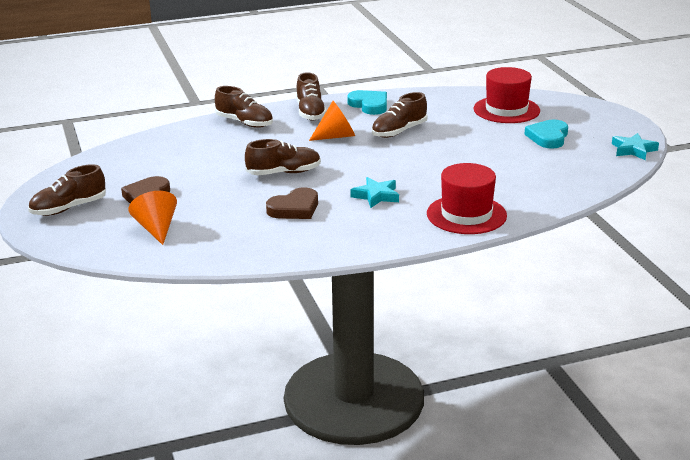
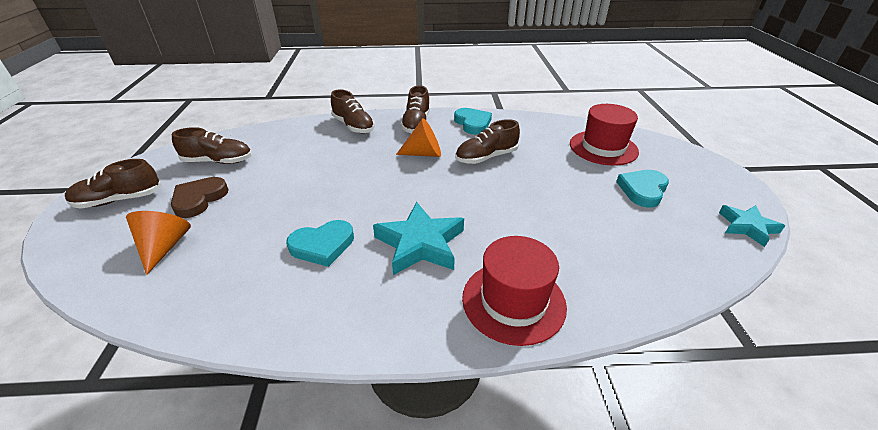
camera: 15 degrees right, 10 degrees up
brown shoe [245,139,321,175] -> brown shoe moved to [172,127,252,164]
brown heart [266,187,318,219] -> turquoise heart [286,220,354,267]
turquoise star [350,177,399,208] -> turquoise star [373,202,464,275], size x1.61

